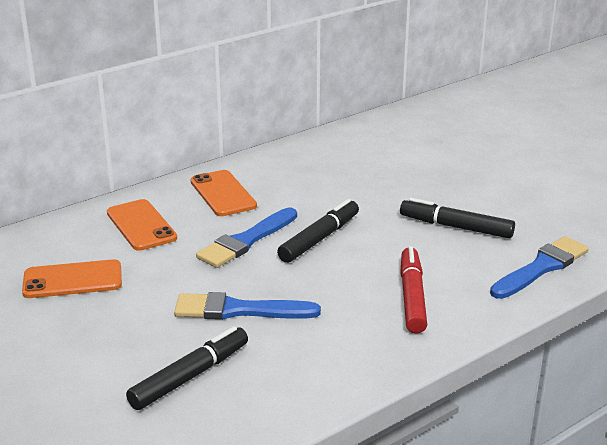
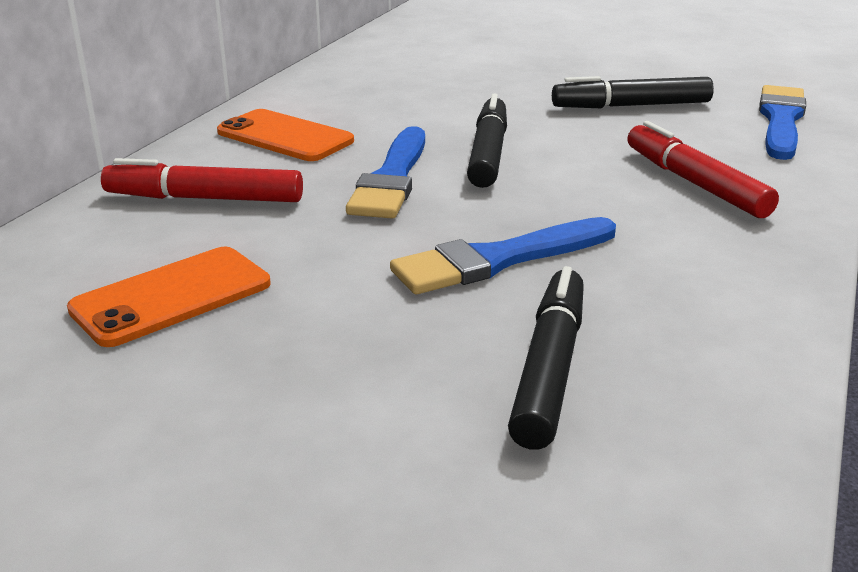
camera: 30 degrees left, 0 degrees up
orange phone [107,199,177,251] -> red marker [101,158,303,202]

